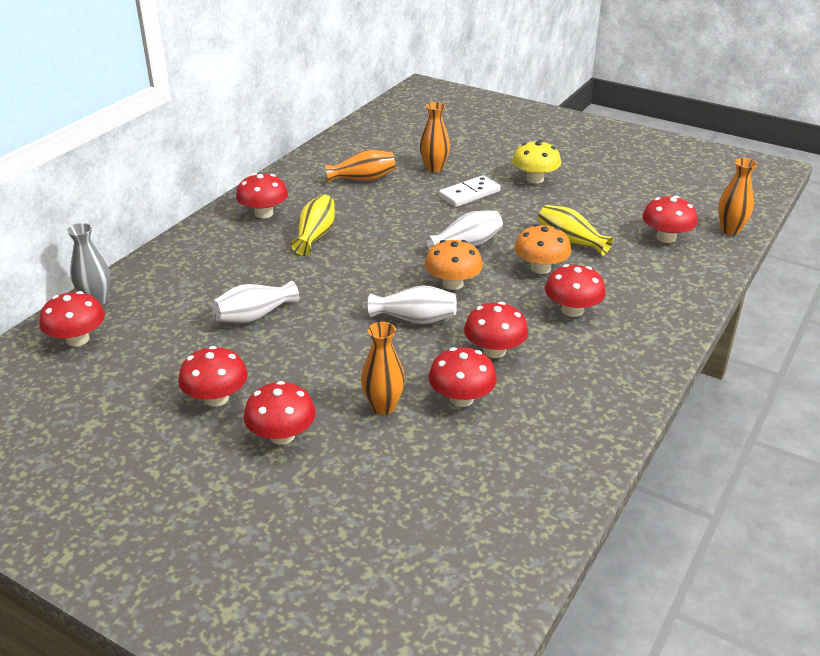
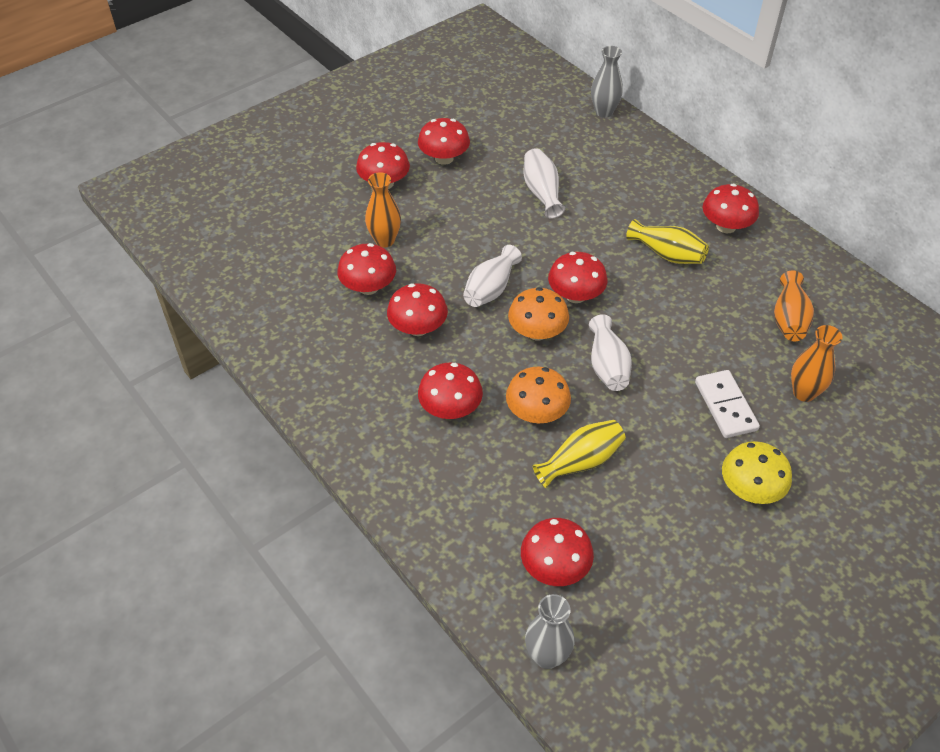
camera: 110 degrees right, 15 degrees up
red mushroom [39,291,105,347] -> red mushroom moved to [548,252,608,303]
orange vase [718,158,757,235] -> grey vase [525,594,574,669]

